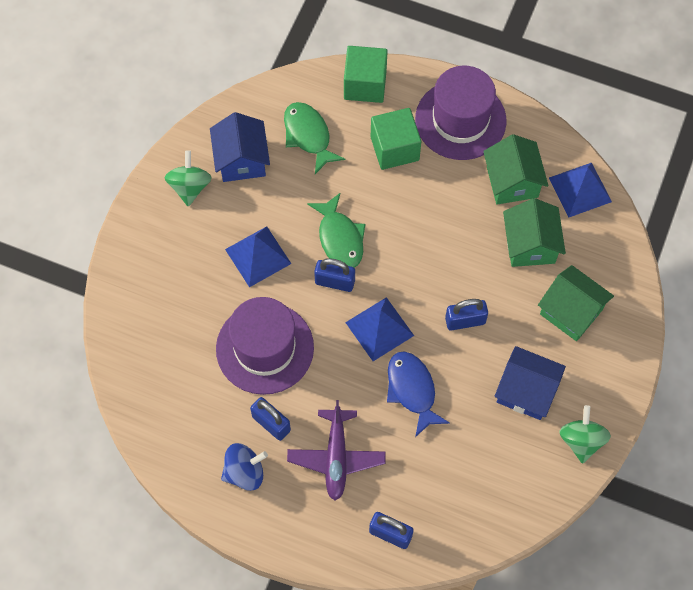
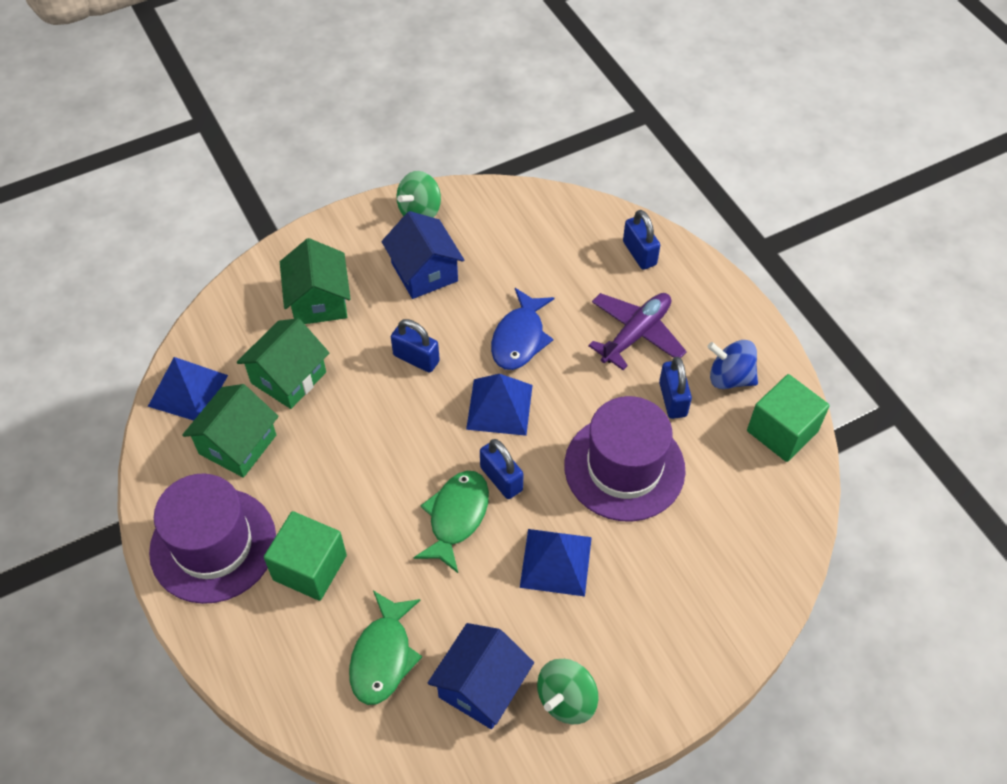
camera: 140 degrees left, 10 degrees down
green cube [344,46,388,103] -> green cube moved to [747,374,830,462]

